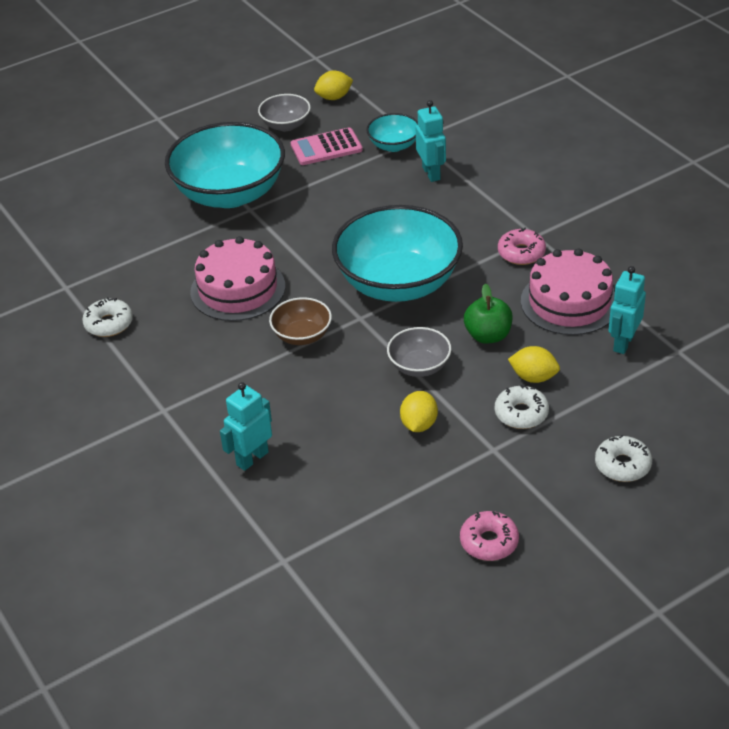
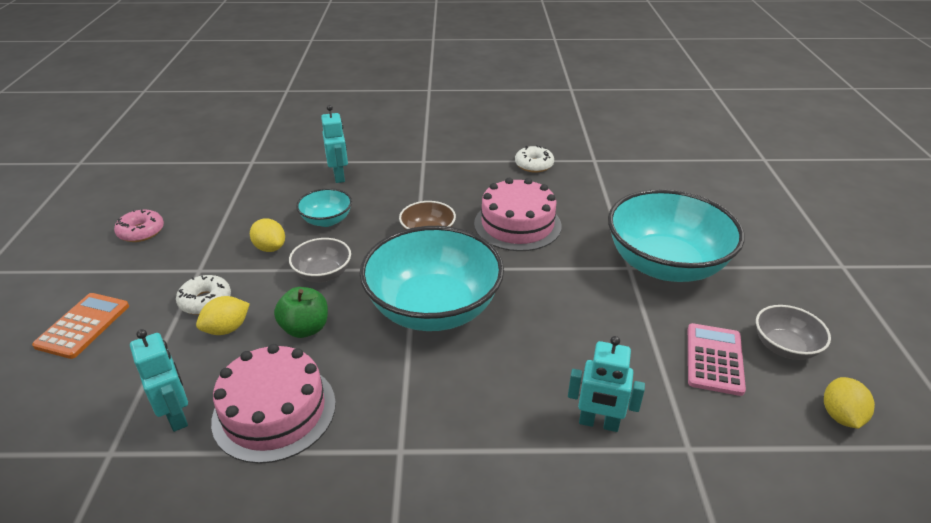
camera: 120 degrees right, 5 degrees down
turquoise bowl [366,113,418,152] -> turquoise bowl moved to [296,188,352,227]
pink donut [498,228,546,265] -> none
white donut [595,435,652,482] -> orange calculator [32,293,129,359]

